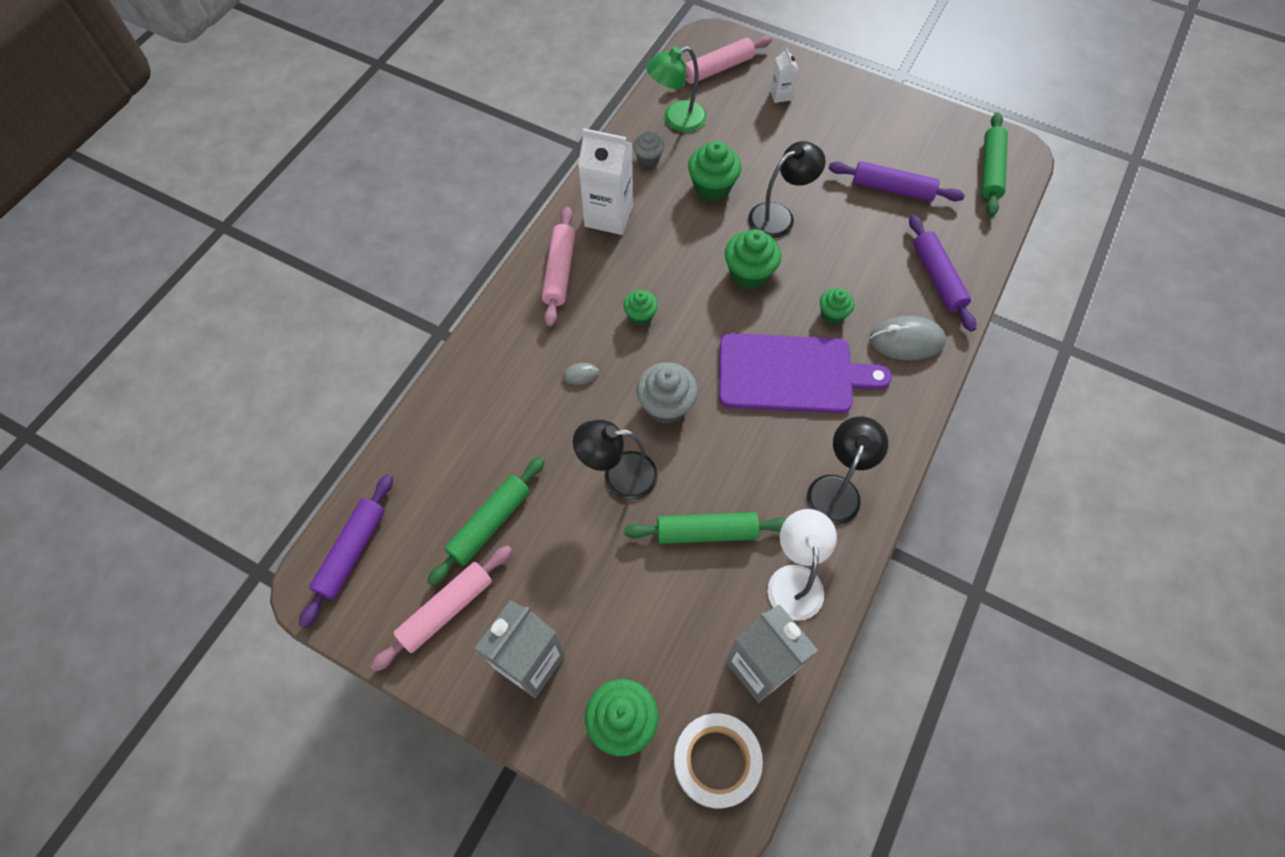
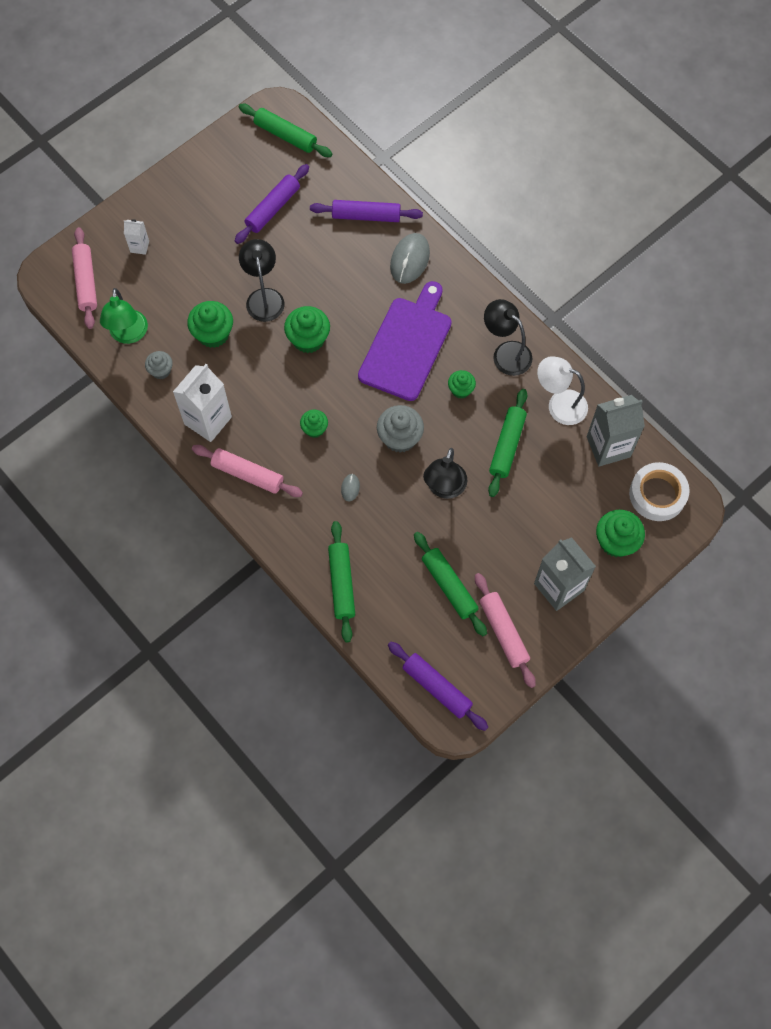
camera: 70 degrees left, 5 degrees up
green cupcake [820,288,854,324] -> green cupcake moved to [448,370,476,399]
none -> green rolling pin [328,521,355,642]

